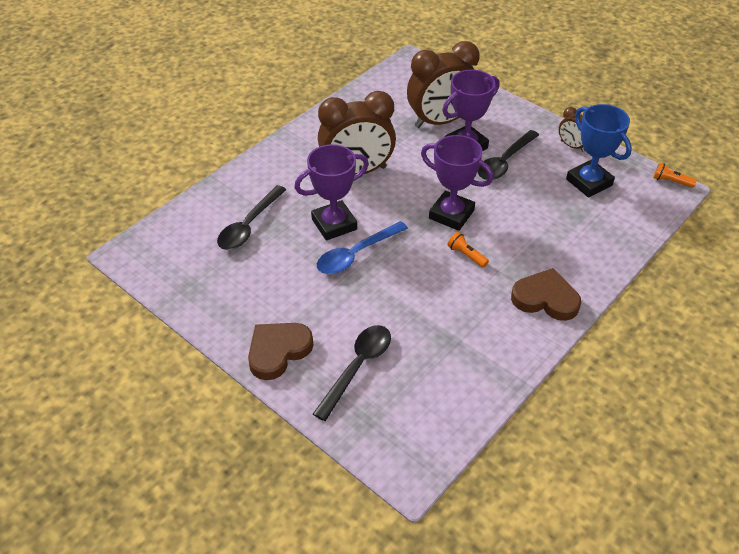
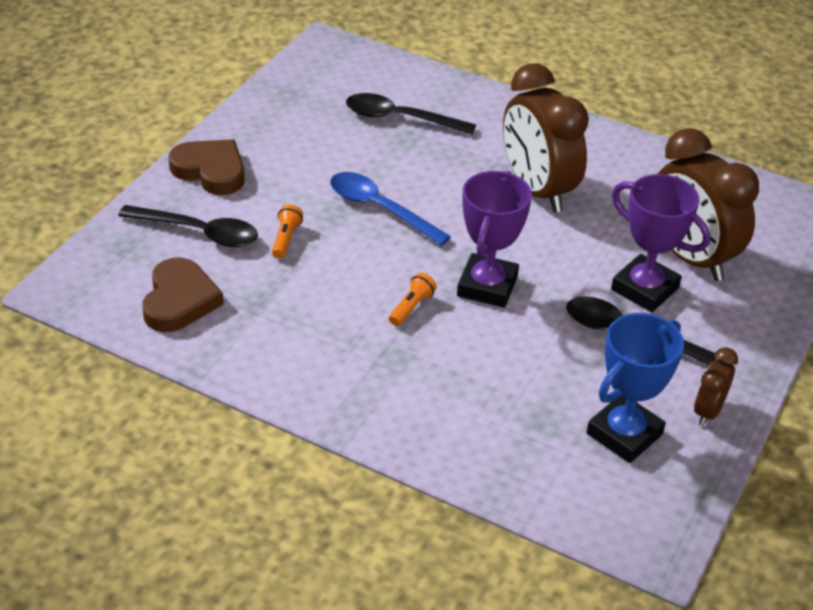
camera: 75 degrees right, 5 degrees down
purple trophy [295,144,369,241] -> none
brown heart [511,268,581,321] -> brown heart moved to [142,257,224,332]
orange flashlight [653,163,697,188] -> orange flashlight moved to [272,205,303,258]

